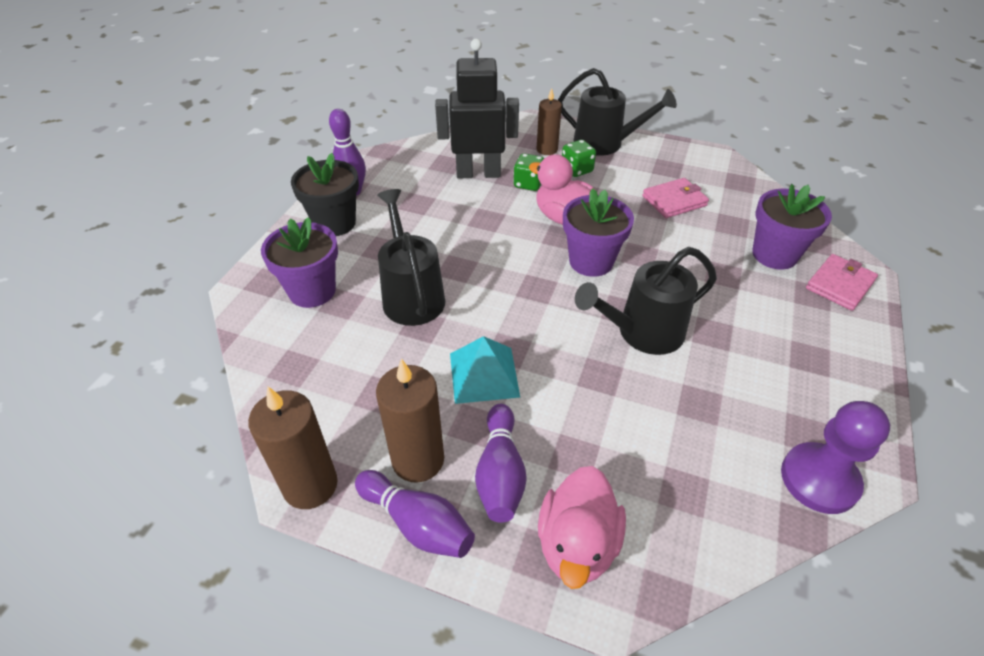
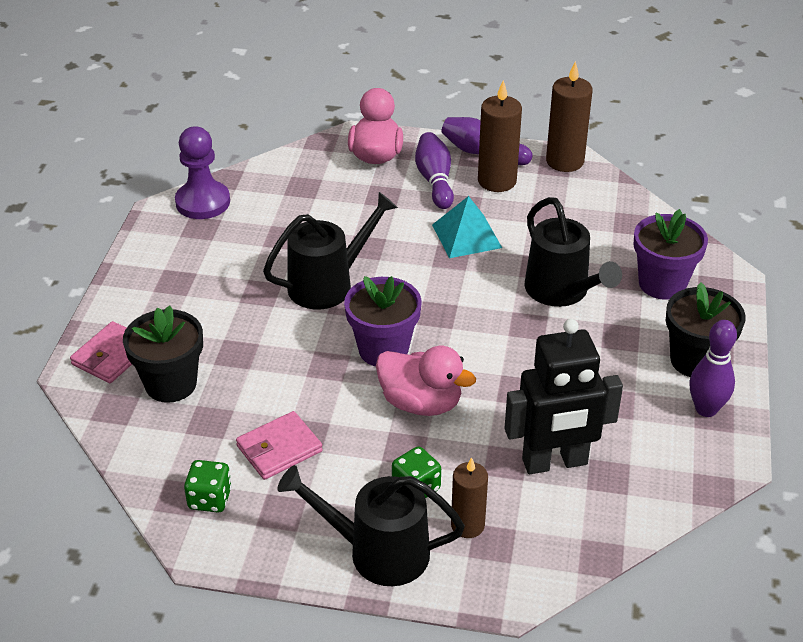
camera: 170 degrees right, 5 degrees down
green dice [513,153,544,191] -> green dice moved to [184,460,232,513]
purple flower pot [752,184,832,270] -> black flower pot [123,305,203,403]

